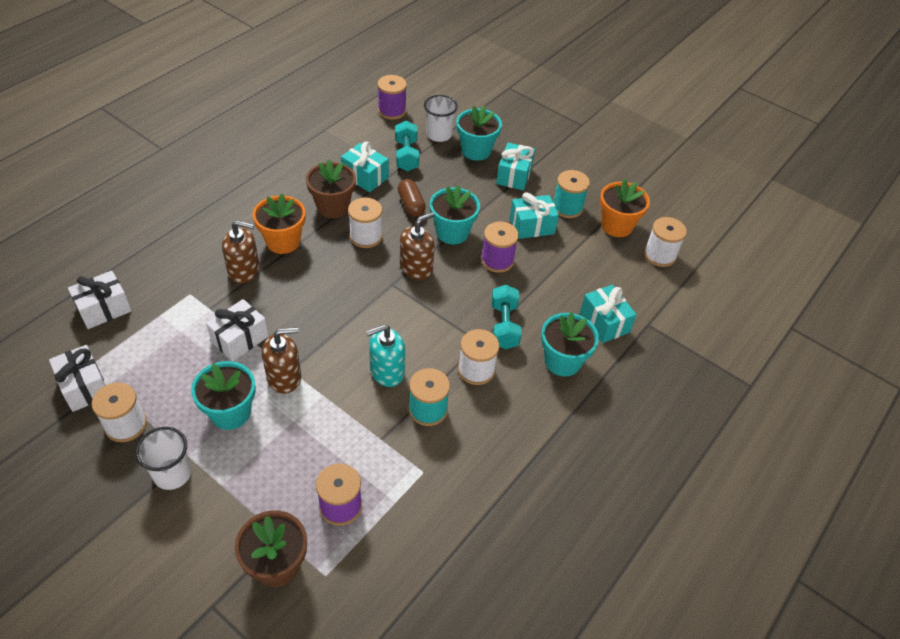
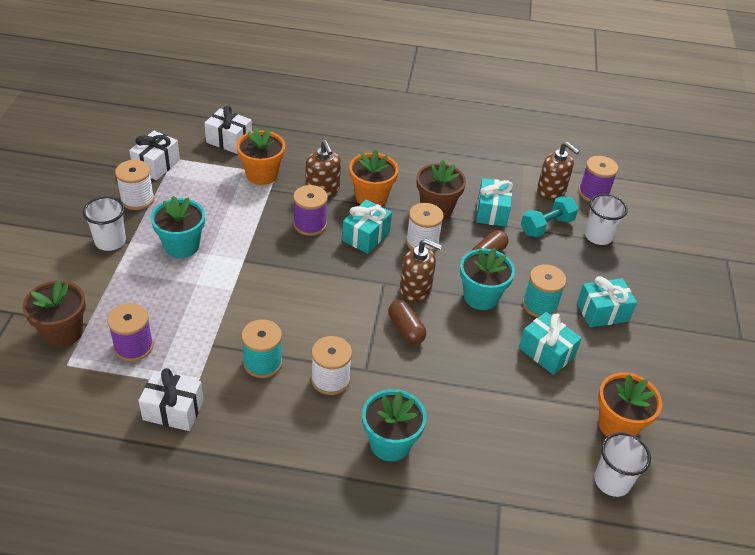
camera: 60 degrees right, 5 degrees down
white gift [206,299,269,361] -> white gift moved to [138,368,204,431]
brown soap dispenser [262,327,301,394] -> brown soap dispenser moved to [537,142,580,200]
turquoise soap dispenser [366,324,405,387] -> none
turquoise flower pot [456,106,502,161] -> none
purple spool [481,221,519,273] -> purple spool moved to [293,185,328,236]
turquoise dumbbell [491,285,522,349] -> none
turquoise spool [553,170,590,218] -> turquoise spool moved to [523,264,566,318]
turquoise gift [580,285,637,343] -> turquoise gift moved to [342,200,392,254]
white spool [644,217,687,267] -> white cup [594,432,651,497]
none -> orange flower pot [236,128,285,185]
none -> brown capsule [388,300,426,344]

